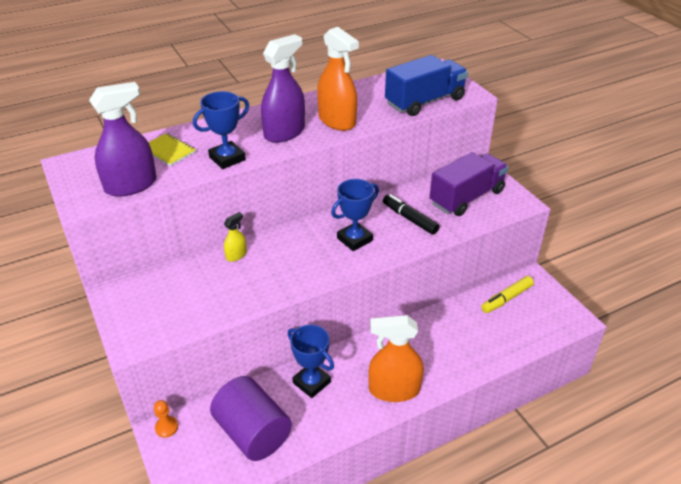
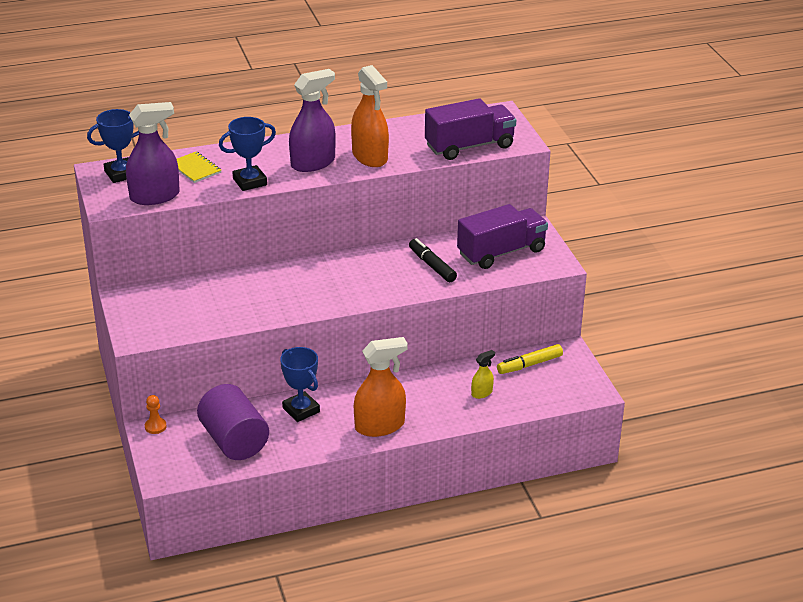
camera: 10 degrees right, 5 degrees down
yellow spray bottle [224,212,247,262] -> yellow spray bottle moved to [471,350,495,399]
blue trophy [331,179,379,251] -> blue trophy moved to [87,109,139,183]
orange spray bottle [368,315,424,402] -> orange spray bottle turned 150 degrees clockwise [354,337,408,437]
blue truck [385,55,468,116] -> purple truck [425,98,516,160]

